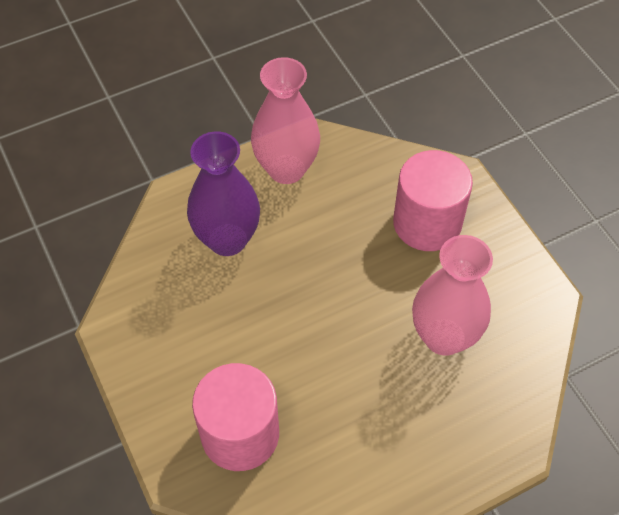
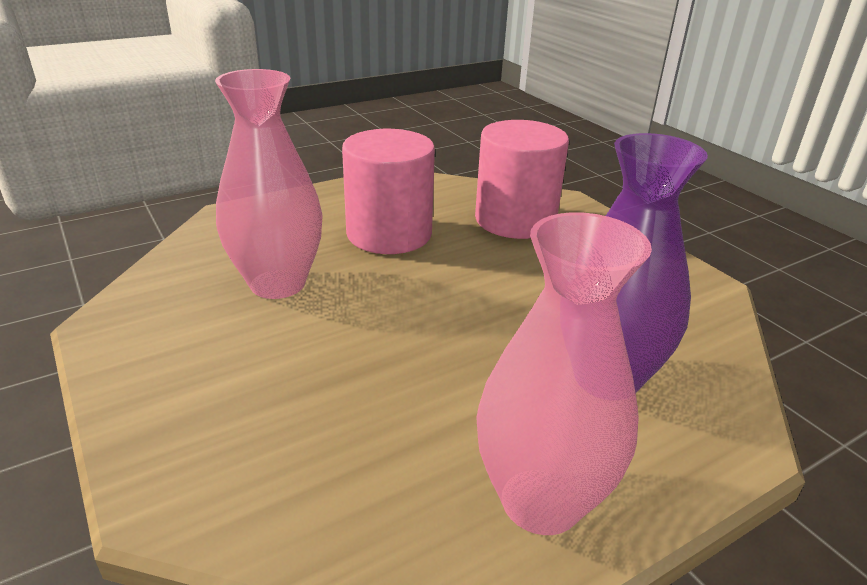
camera: 175 degrees right, 25 degrees down
pink cylinder [393,150,473,251] -> pink cylinder moved to [342,129,435,254]

